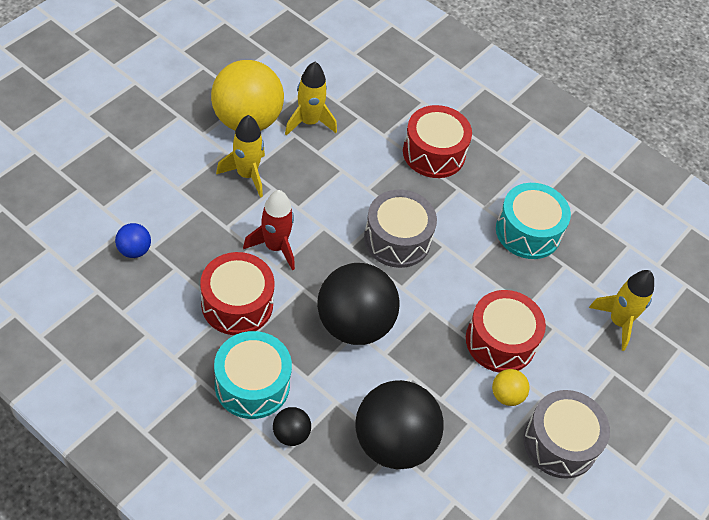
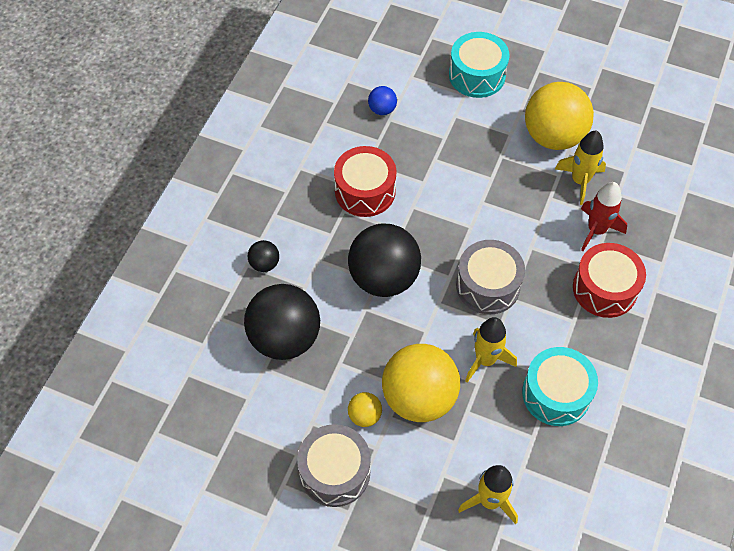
camera: 80 degrees right, 5 degrees up
turquoise drum [214,331,292,419] -> turquoise drum moved to [449,32,509,98]
yellow rocket [216,115,265,198] -> yellow rocket moved to [465,317,517,383]
red rocket [243,190,295,271] -> red rocket moved to [581,182,627,251]
red drum [466,290,546,373] -> yellow ball [382,344,460,422]

